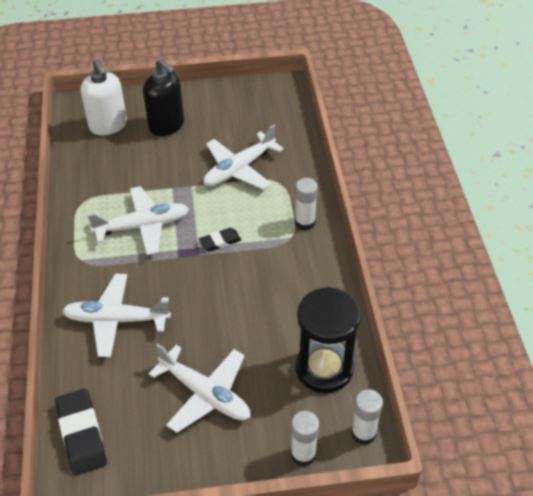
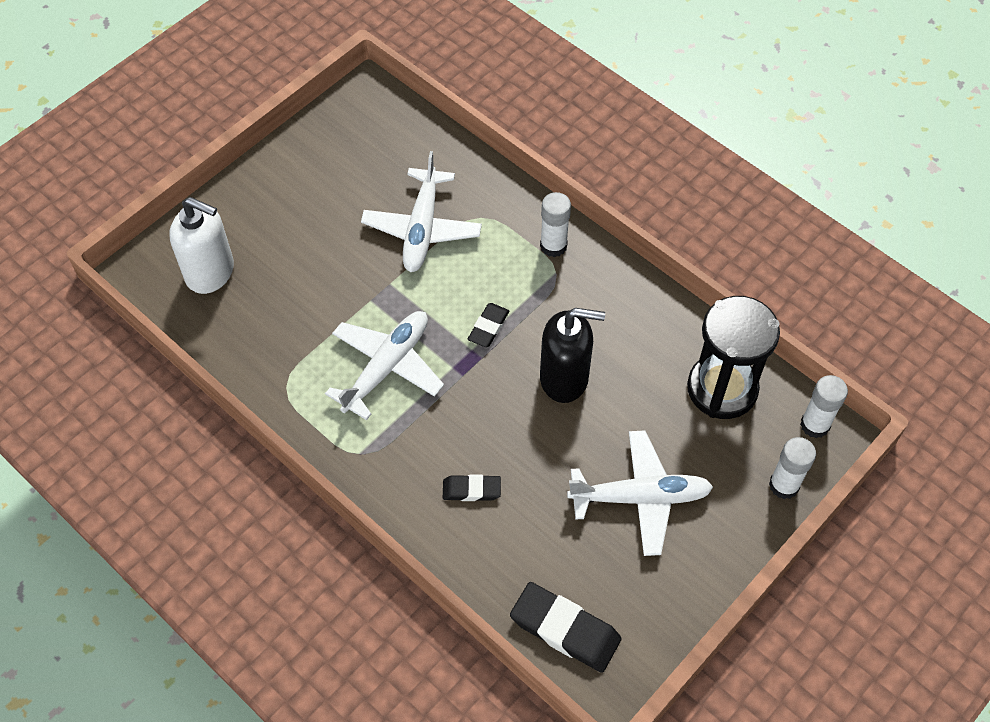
camera: 40 degrees left, 10 degrees up
white plane [62,274,171,357] -> black eraser [443,475,501,501]
black soap dispenser [143,59,184,136] -> black soap dispenser moved to [540,308,605,403]

